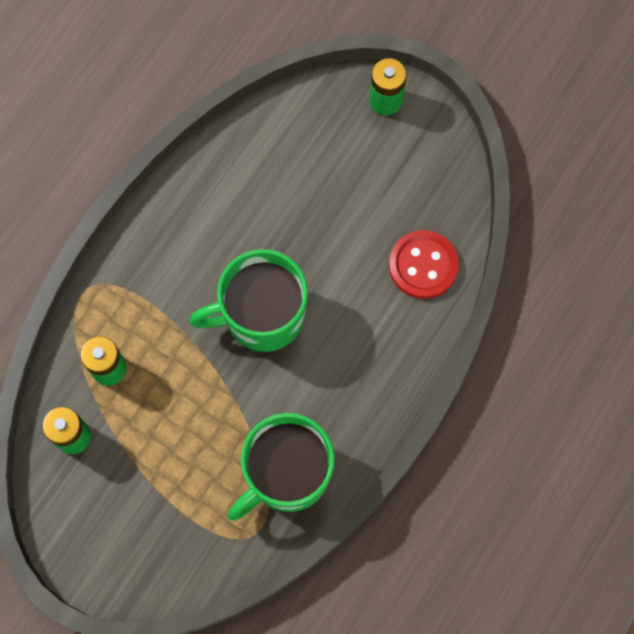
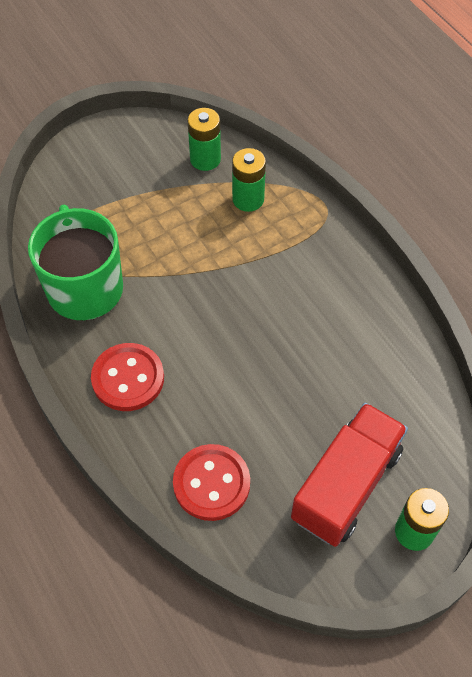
camera: 115 degrees right, 15 degrees down
green mug [189,249,308,352] -> none
none -> red button [91,343,164,411]
none -> red truck [291,403,408,547]

